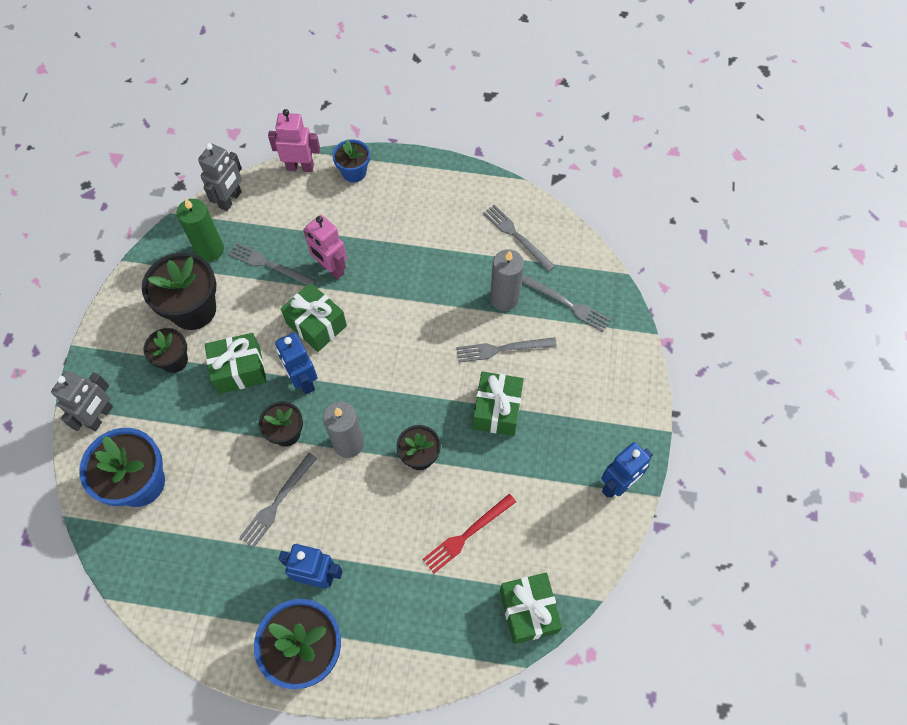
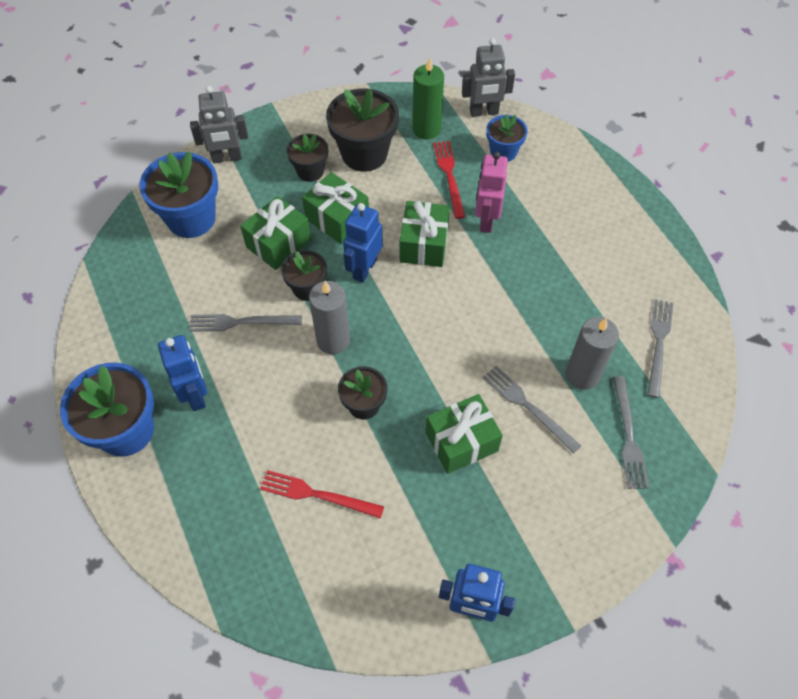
camera: 55 degrees right, 5 degrees down
grey fork [228,242,317,285] -> red fork [433,141,465,219]
pink robot [268,109,320,172] -> none
blue flower pot [332,139,370,182] -> blue flower pot moved to [486,114,528,162]
green gift [500,573,562,644] -> green gift moved to [240,196,311,270]

